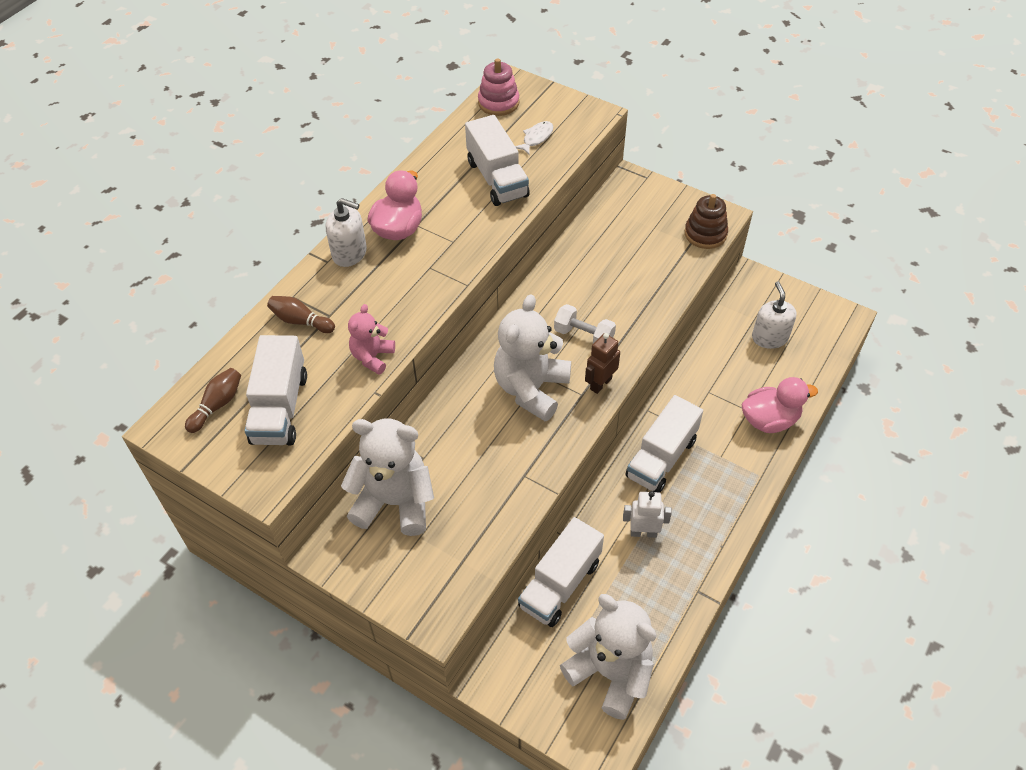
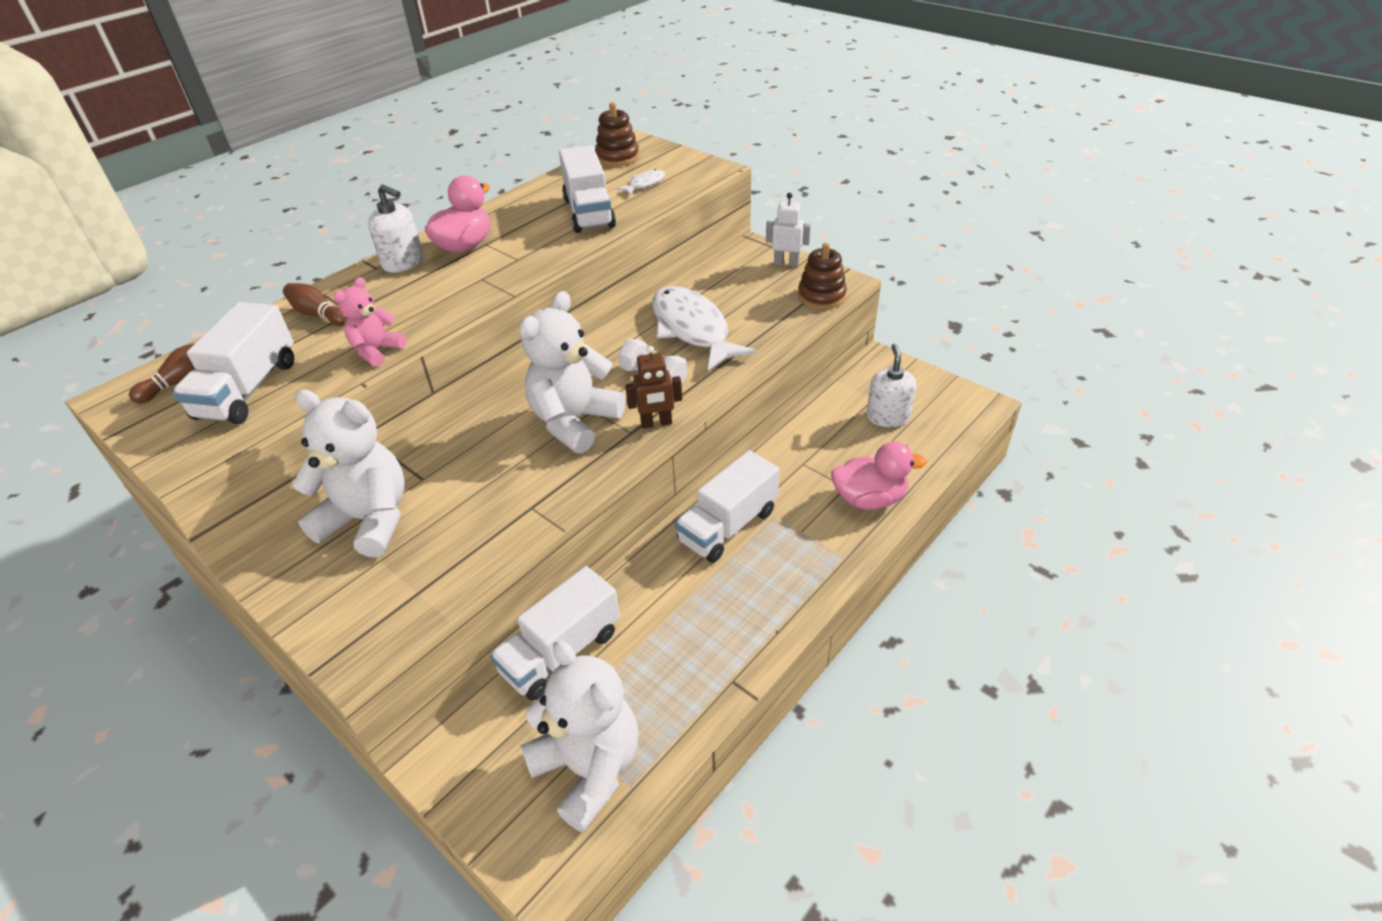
camera: 10 degrees right, 10 degrees down
pink stacking toy [478,58,519,116] -> brown stacking toy [595,102,639,166]
brown robot [585,333,620,394] -> brown robot turned 150 degrees counterclockwise [625,346,682,429]
white robot [623,491,672,538] -> white robot moved to [766,193,811,267]
none -> white fish [652,286,757,371]

